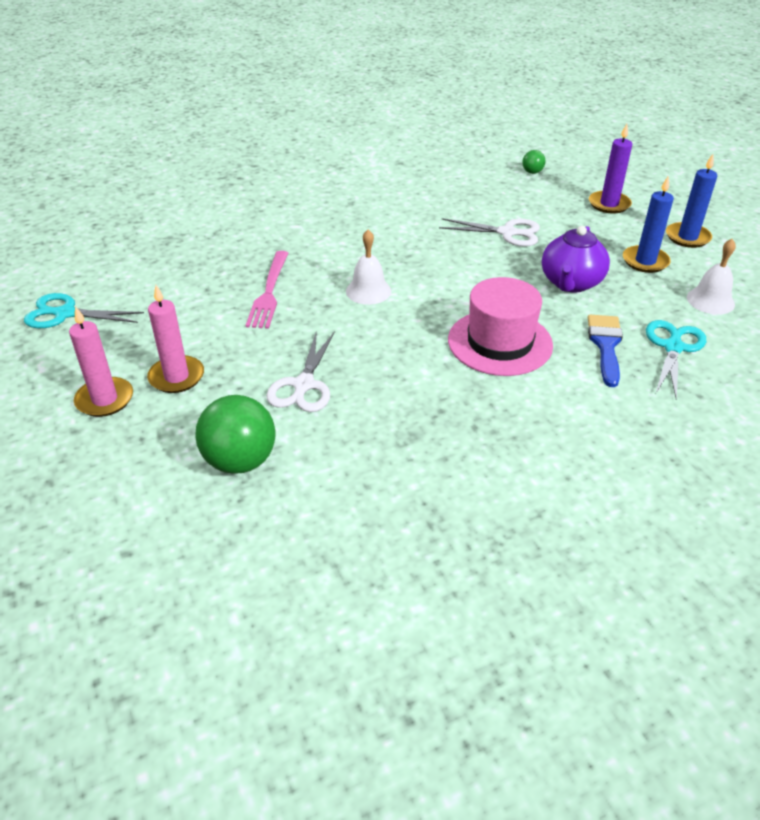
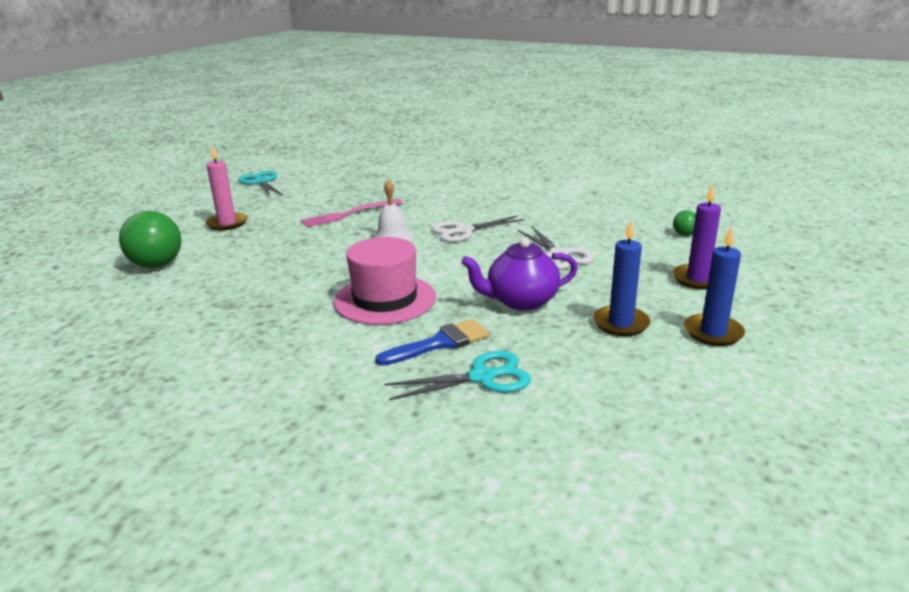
camera: 55 degrees right, 15 degrees down
pink candle [69,306,133,417] -> none
white scissors [266,330,335,412] -> white scissors moved to [432,216,525,242]
white bell [687,239,736,315] -> none

